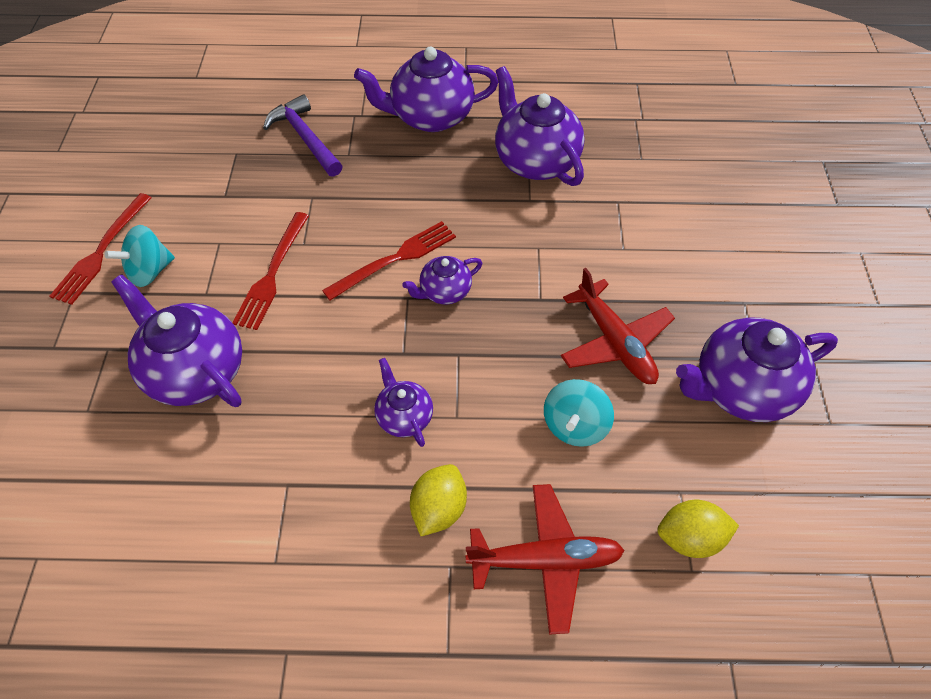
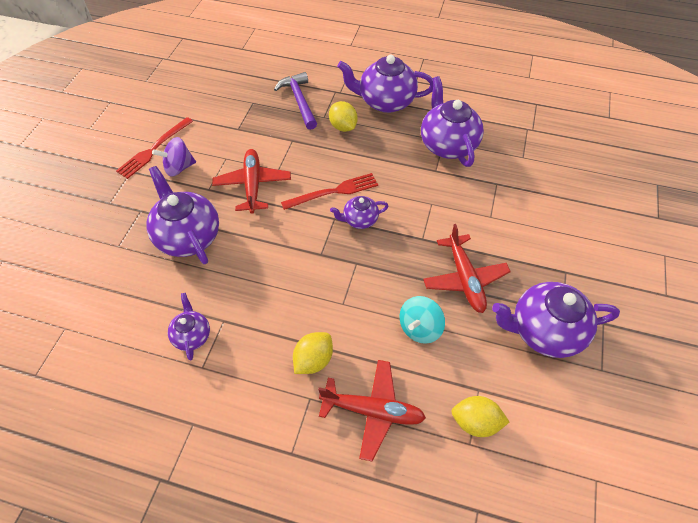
camera: 15 degrees right, 0 degrees up
turquoise spinning top [105,225,175,287] -> purple spinning top [152,137,196,177]
red fork [232,212,309,330] -> red plane [212,149,291,214]
purple teapot [374,358,433,447] -> purple teapot moved to [168,293,210,361]
none -> yellow lemon [329,101,358,132]

